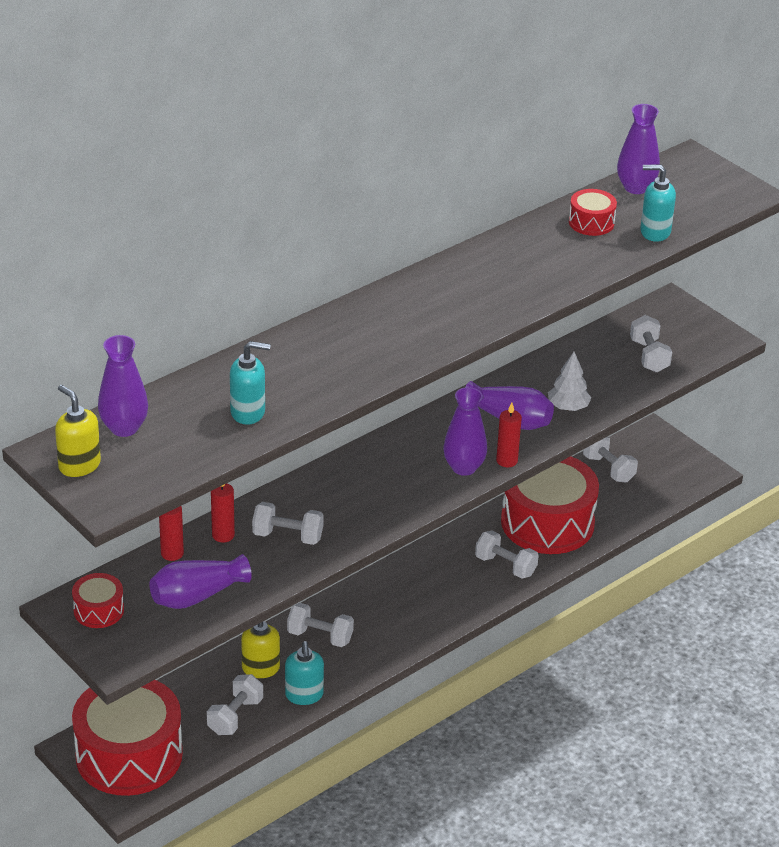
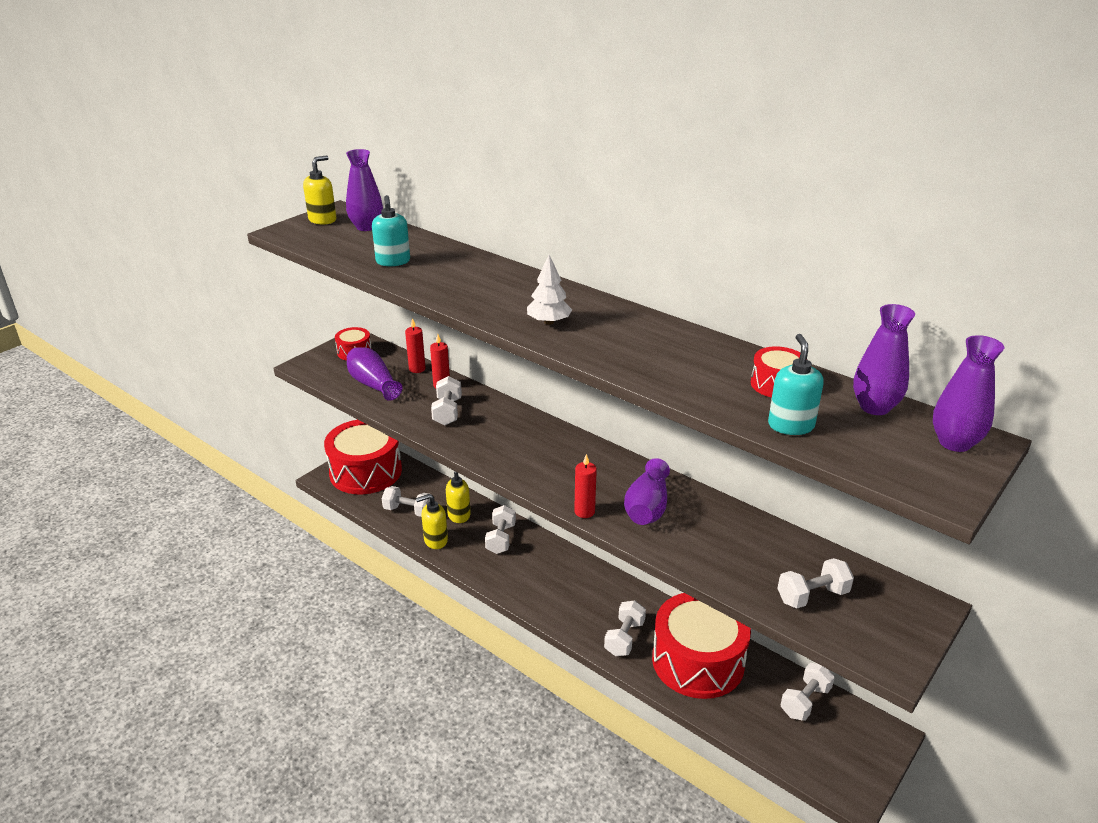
camera: 80 degrees right, 5 degrees down
turquoise soap dispenser [285,641,324,705] -> yellow soap dispenser [416,494,448,549]
purple vase [443,387,487,476] -> purple vase moved to [933,335,1004,452]
white tree [548,352,592,411] -> white tree moved to [527,255,572,325]

